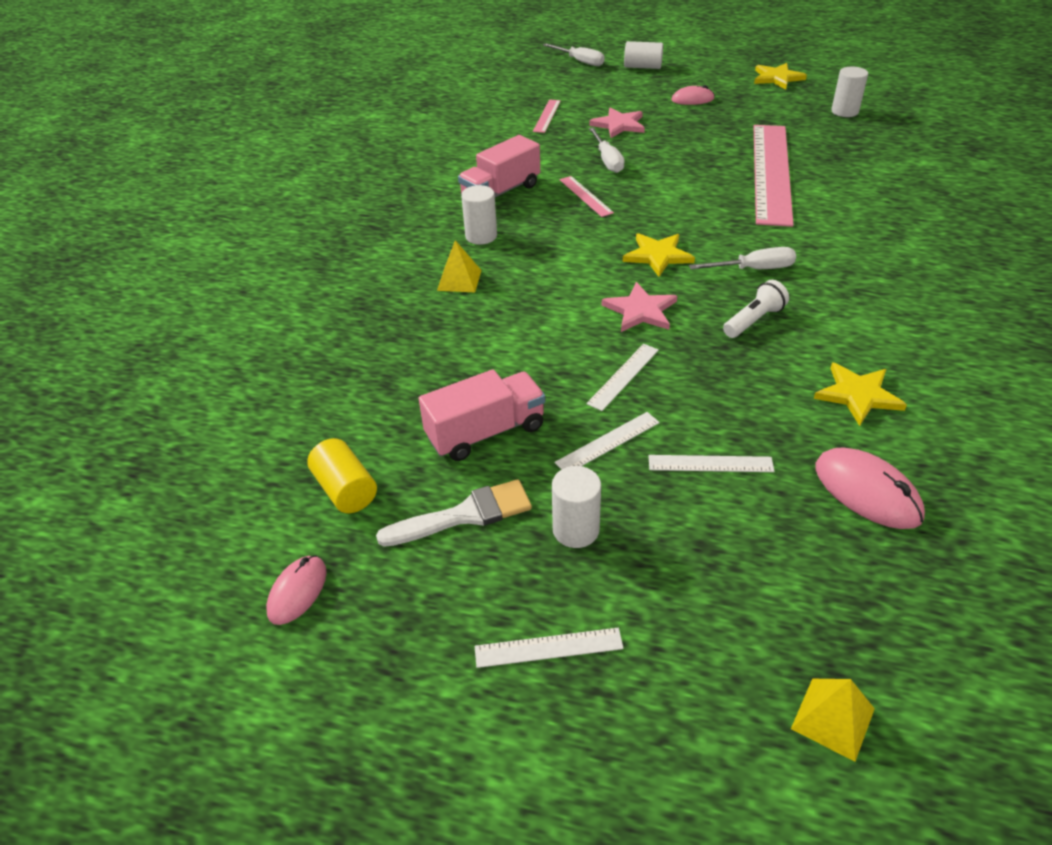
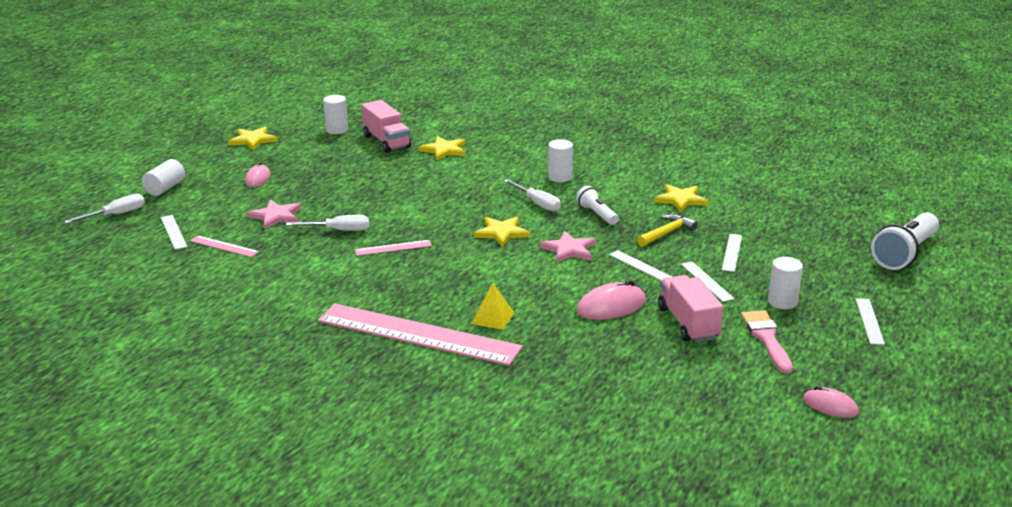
camera: 80 degrees left, 15 degrees down
yellow cylinder [307,438,377,513] -> none
white brush [376,479,532,547] -> pink brush [741,310,793,373]
pink truck [458,135,540,197] -> pink truck moved to [361,100,411,153]
white cylinder [461,185,497,245] -> white cylinder moved to [548,139,573,182]
white screwdriver [689,247,796,269] -> white screwdriver turned 135 degrees clockwise [503,179,561,212]
pink ruler [754,125,794,227] -> pink ruler moved to [318,303,523,366]
yellow pyramid [791,679,875,762] -> white flashlight [871,212,939,270]
pink mouse [815,447,925,529] -> pink mouse moved to [577,280,646,320]
none -> white ruler [161,215,187,250]
none -> yellow star [419,136,466,161]
none -> yellow hammer [637,214,698,247]

